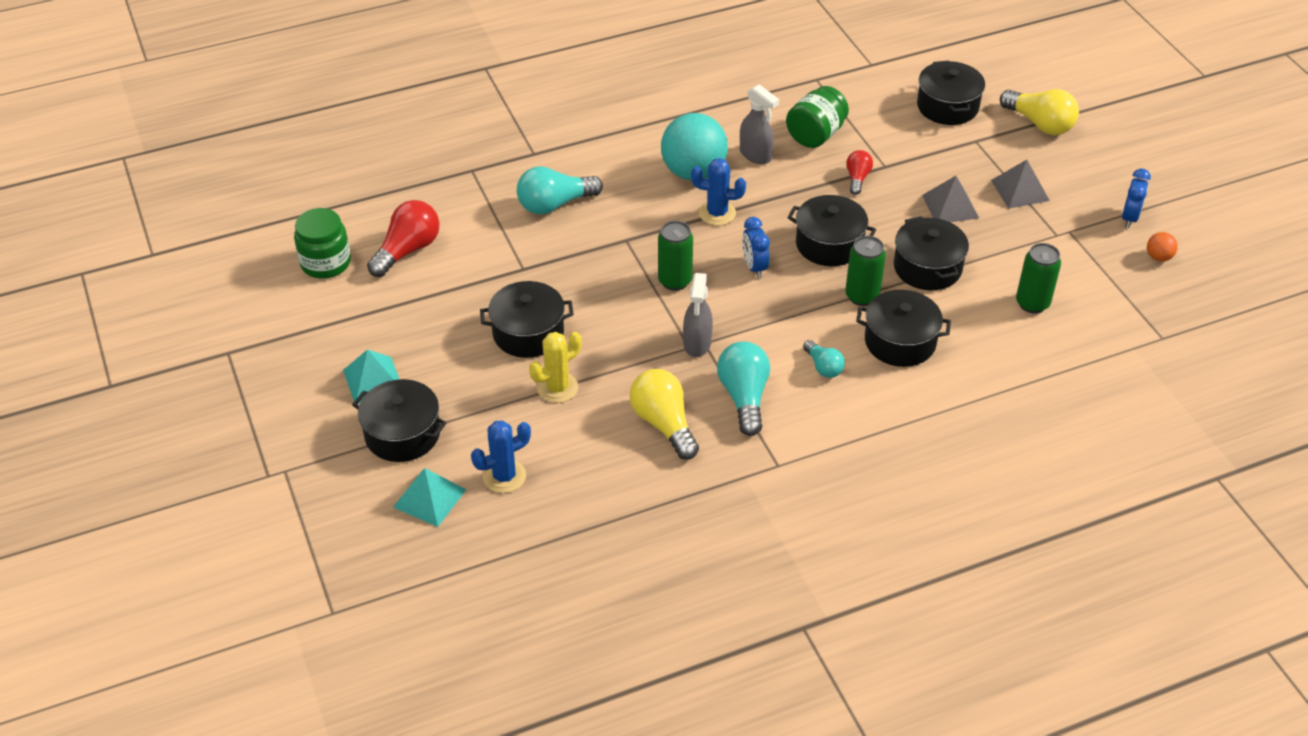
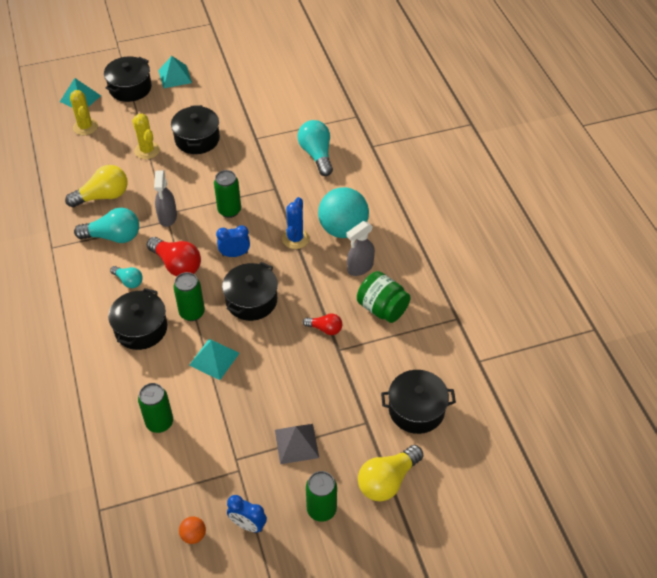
camera: 95 degrees right, 5 degrees up
green jar [294,208,351,279] -> none
red light bulb [367,200,440,277] -> red light bulb moved to [147,237,201,277]
blue cactus [471,420,531,493] -> yellow cactus [70,90,98,135]
grey spray bottle [683,273,713,357] -> grey spray bottle turned 105 degrees counterclockwise [154,170,177,227]
turquoise light bulb [803,340,845,378] -> turquoise light bulb turned 120 degrees counterclockwise [110,266,143,288]
black pot [894,216,969,290] -> turquoise pyramid [189,339,239,380]
grey pyramid [922,176,979,222] -> none
none -> green can [306,471,337,522]

